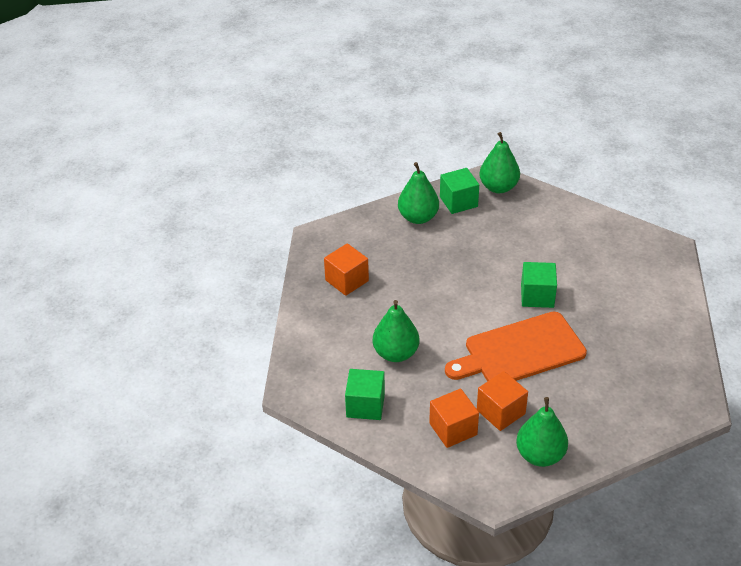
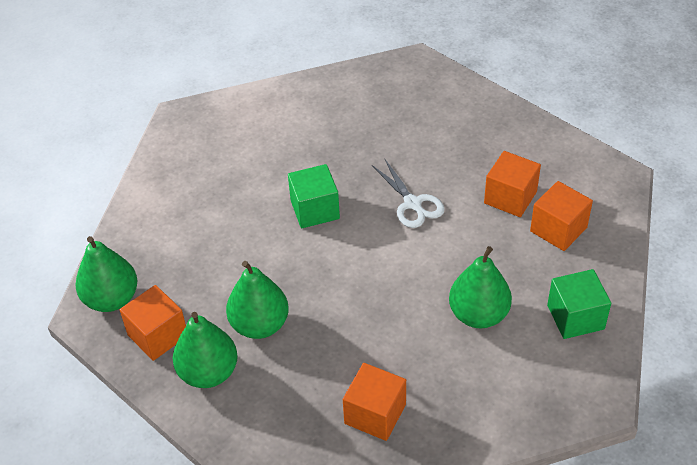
camera: 110 degrees left, 5 degrees up
green cube [440,168,479,214] -> orange cube [120,285,186,361]
orange cutting board [445,312,587,382] -> white scissors [372,158,445,228]
green pear [516,397,568,467] -> green pear moved to [226,261,289,339]

